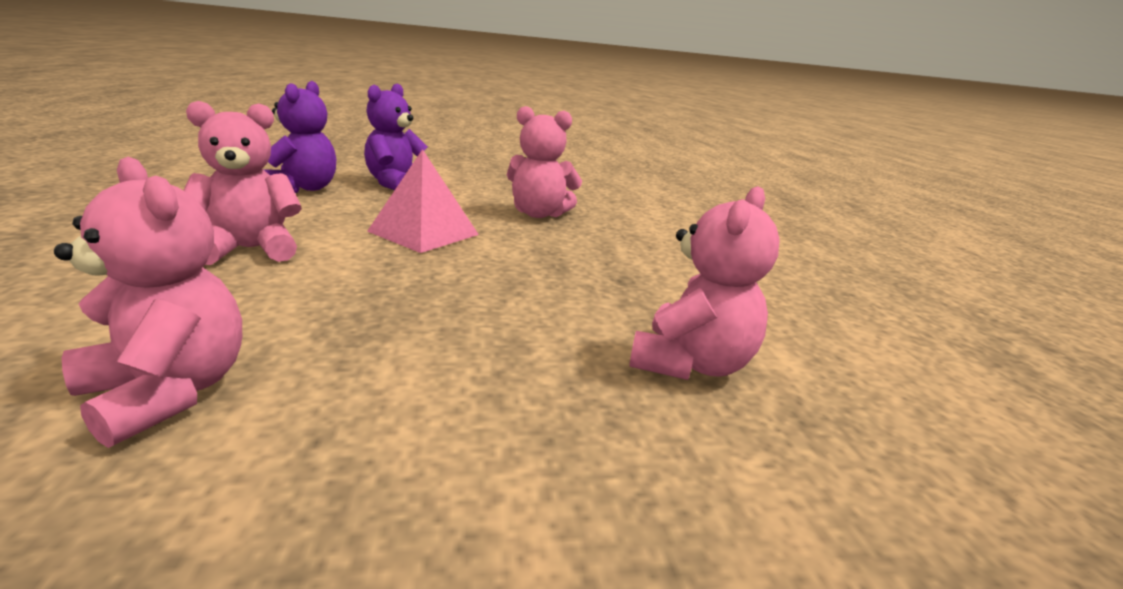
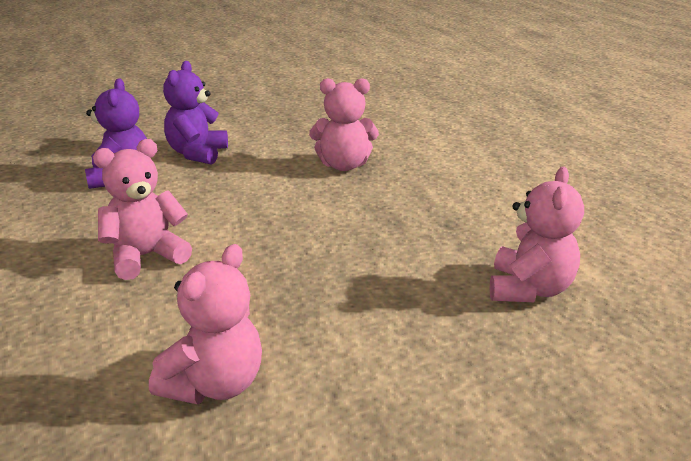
camera: 10 degrees left, 5 degrees up
pink teddy bear [54,157,242,448] -> pink teddy bear turned 90 degrees clockwise [149,244,262,404]
pink pyramid [367,149,479,253] -> none

